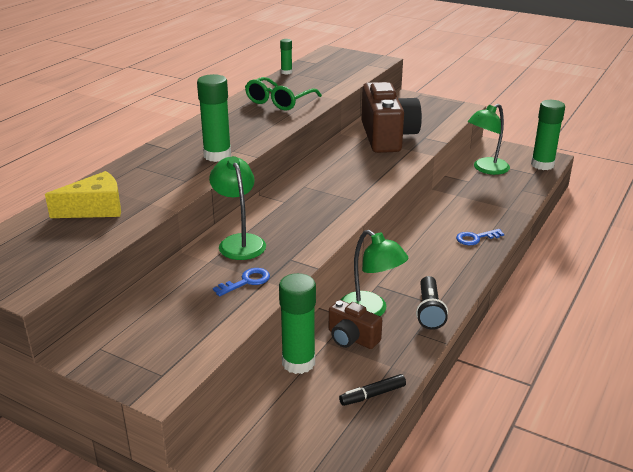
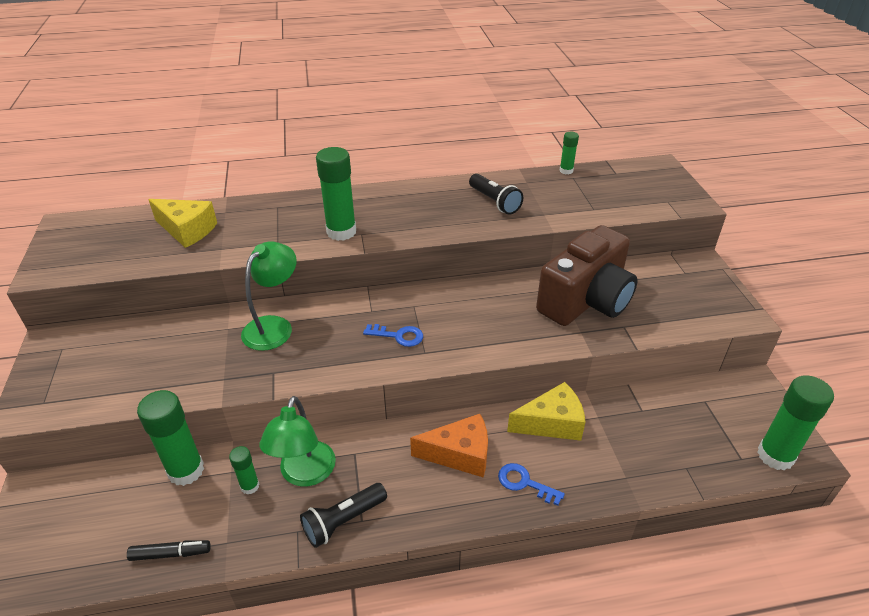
camera: 50 degrees right, 10 degrees up
blue key [213,268,270,296] -> blue key moved to [363,324,423,347]
green glasses [245,77,322,111] -> black flashlight [469,174,523,214]
brown camera [329,300,382,349] -> green glue stick [229,446,259,495]
black marker [339,374,406,406] -> black marker turned 150 degrees clockwise [127,540,211,561]
green lamp [468,104,510,175] -> none
none -> orange cheese [410,414,488,478]
none -> yellow cheese [507,382,585,441]

